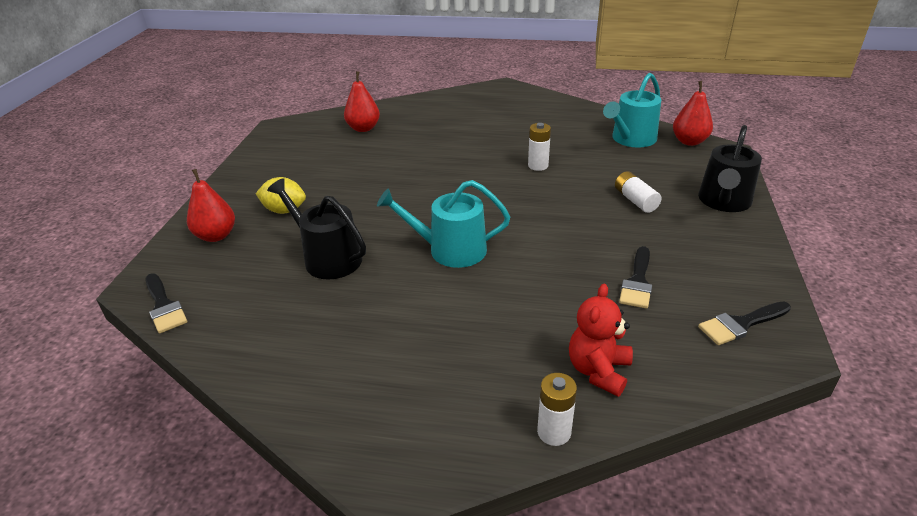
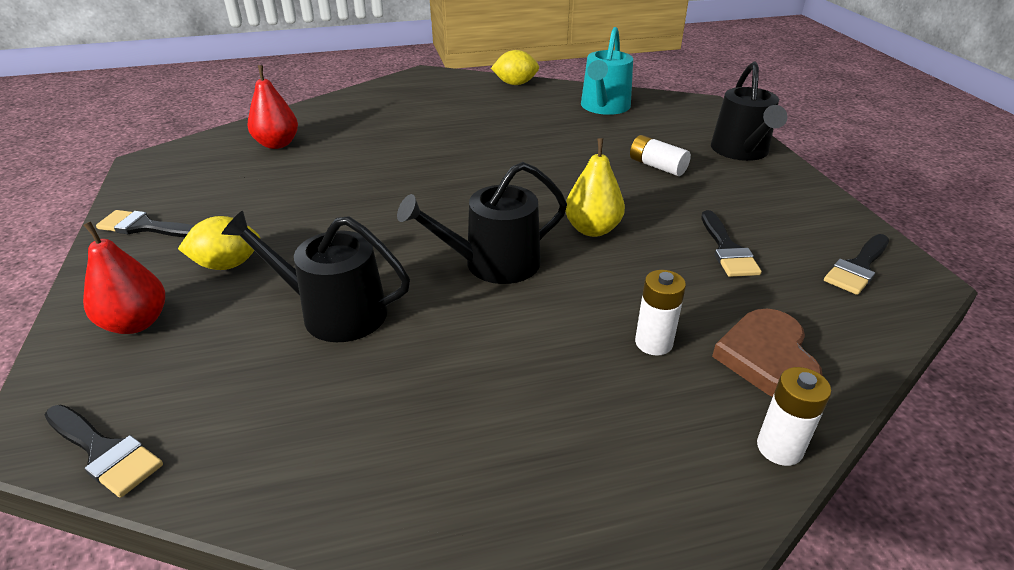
camera: 25 degrees left, 0 degrees up
turquoise watering can [377,180,510,268] -> black watering can [397,162,567,284]
white battery [528,123,551,171] -> white battery moved to [635,270,686,356]
red teddy bear [569,284,633,397] -> brown heart [712,309,823,397]
red pear [673,81,713,146] -> none
none -> black brush [96,210,195,237]
none -> yellow lemon [491,50,539,85]
none -> yellow pear [566,138,625,237]

